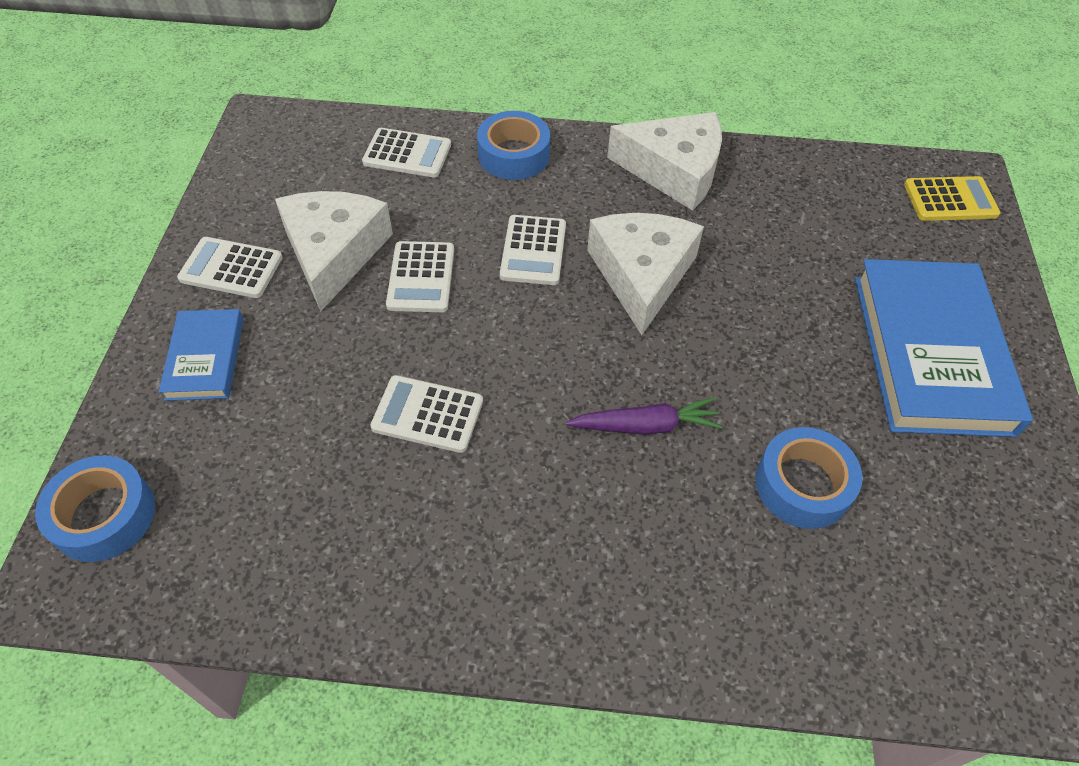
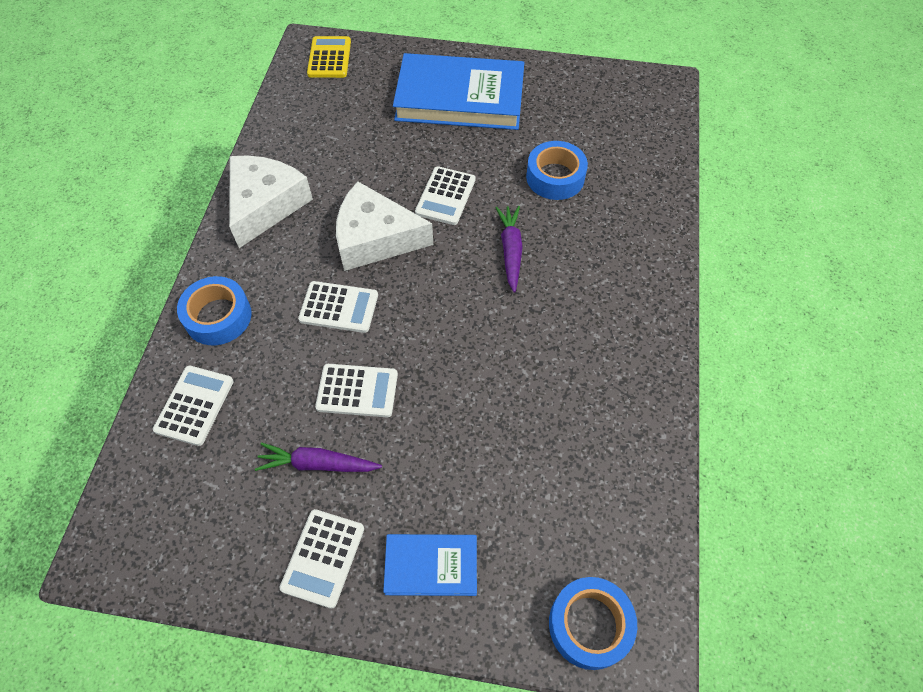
camera: 85 degrees left, 5 degrees up
white cheese [275,191,393,311] -> purple carrot [255,443,382,472]
white calculator [370,375,483,453] -> white calculator moved to [415,166,475,225]

